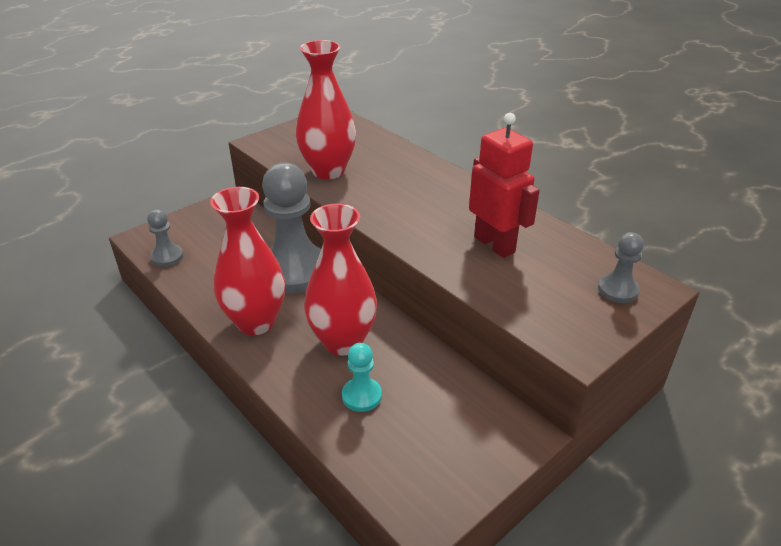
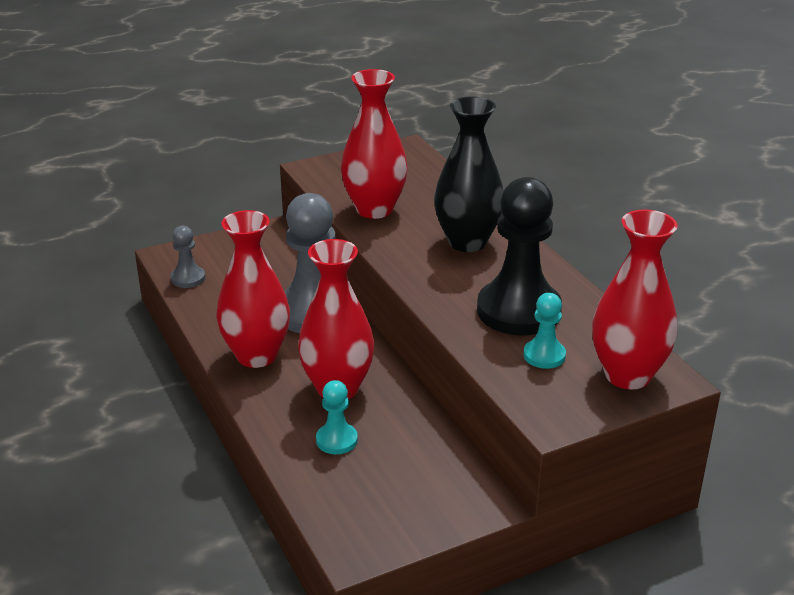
camera: 15 degrees right, 5 degrees down
red robot [469,113,540,258] -> black pawn [477,177,562,336]
grey pawn [598,232,644,303] -> red vase [592,209,678,389]
none -> black vase [434,96,503,252]
none -> turquoise pawn [524,293,566,369]

